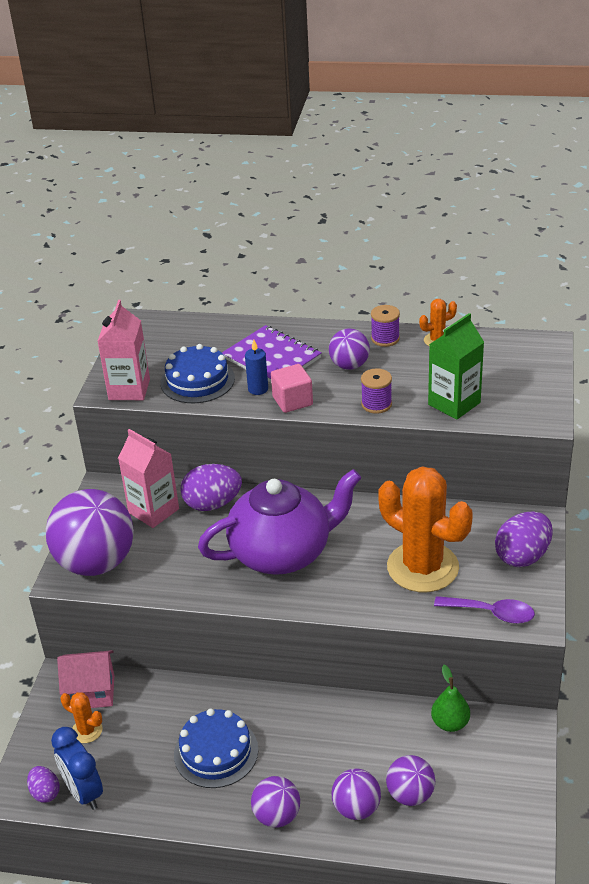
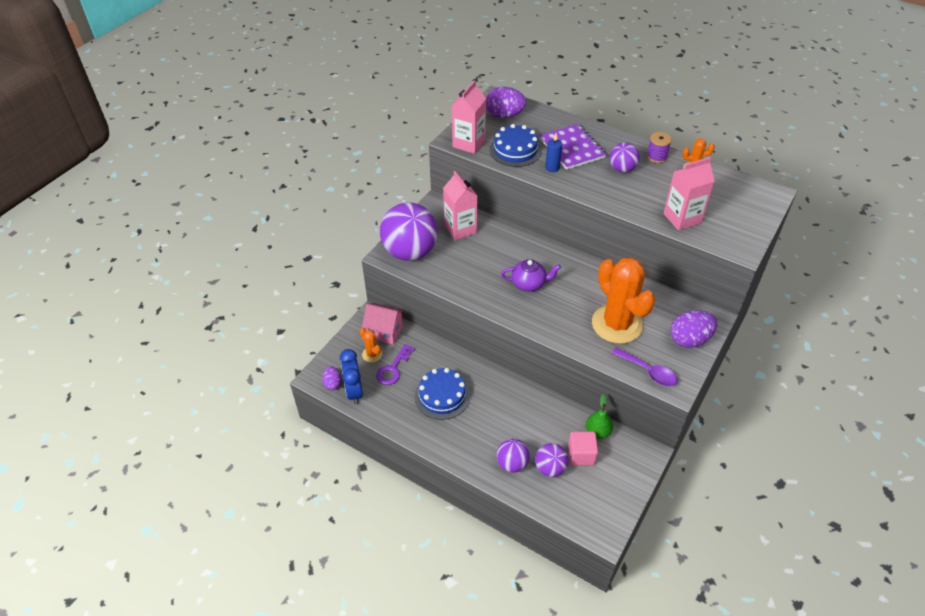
camera: 20 degrees right, 10 degrees up
purple egg [180,464,242,511] -> purple egg moved to [486,87,526,118]
purple teapot [198,469,361,575] -> purple teapot [501,259,561,291], size x0.50
purple ball [251,776,300,828] -> none
pink cube [271,364,313,413] -> pink cube moved to [568,432,598,465]
purple spool [361,368,392,414] -> none
green carton [428,313,484,420] -> pink carton [663,157,715,231]
none -> purple key [376,344,415,385]

